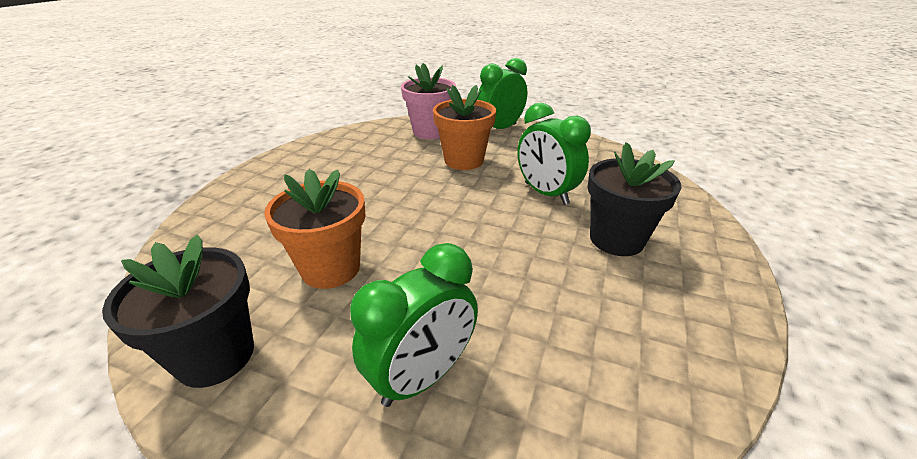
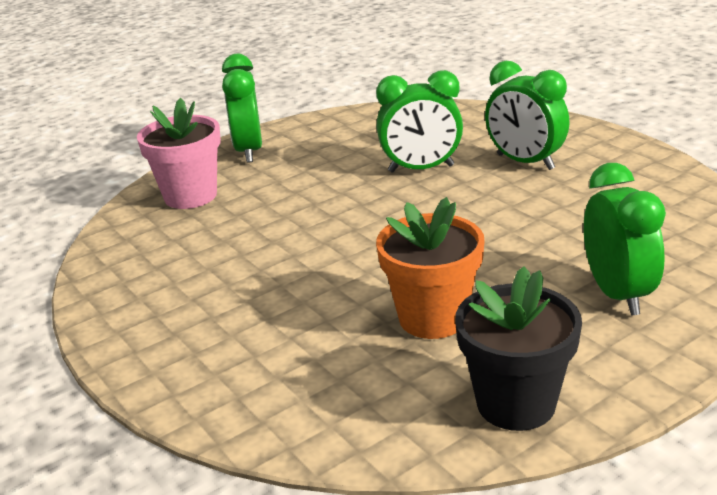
camera: 55 degrees left, 5 degrees down
orange flower pot [433,85,496,170] -> none
black flower pot [587,142,681,256] -> green clock [485,61,569,170]

